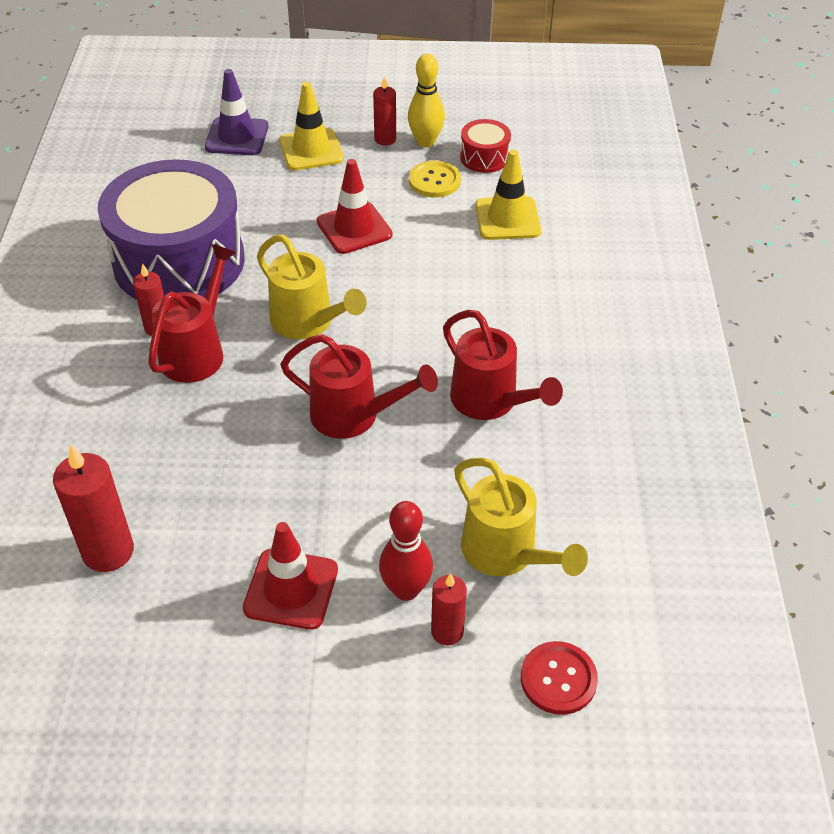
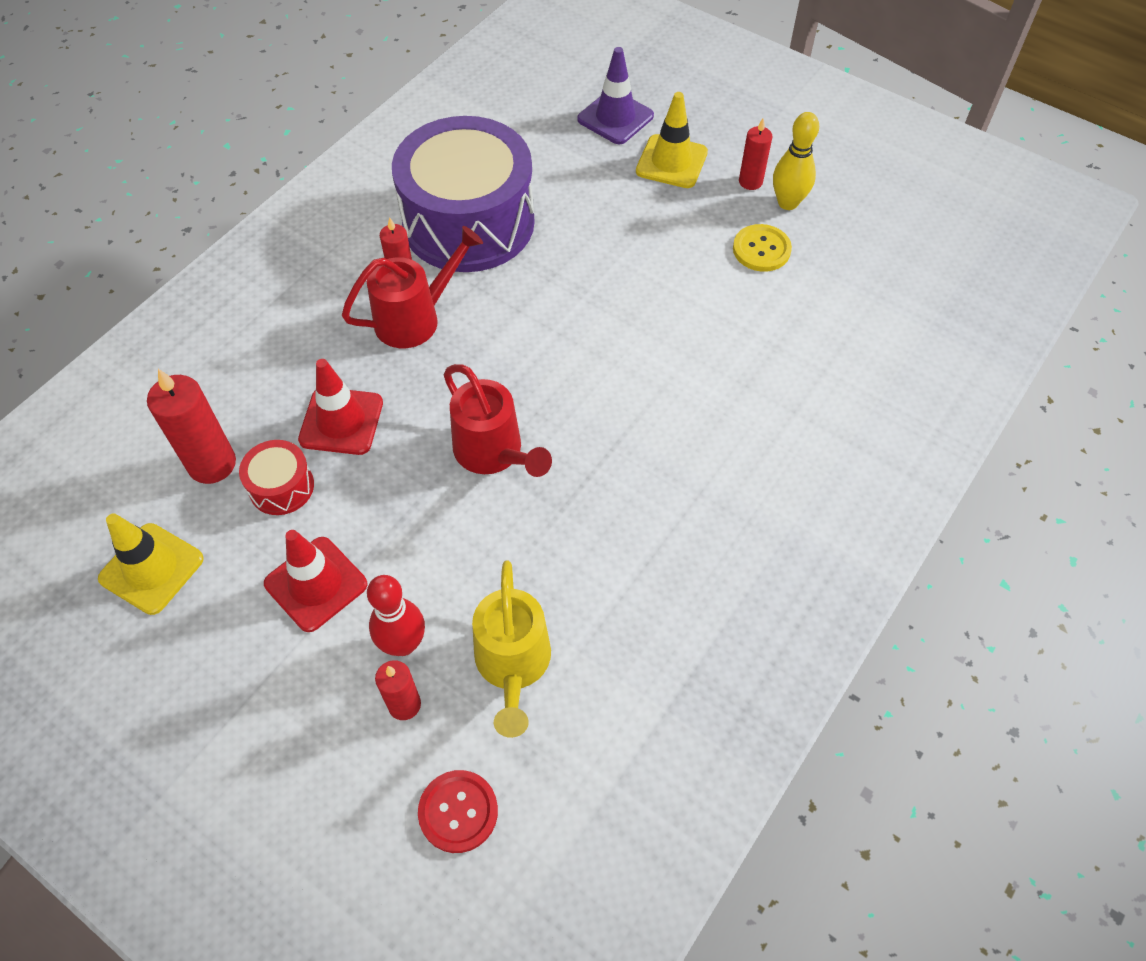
camera: 35 degrees right, 10 degrees up
yellow watering can [257,235,367,339] -> none
red traffic cone [317,159,393,254] -> red traffic cone moved to [298,359,383,455]
red watering can [443,310,563,420] -> none
red drum [460,119,511,173] -> red drum moved to [239,440,314,515]
yellow traffic cone [475,150,541,240] -> yellow traffic cone moved to [98,513,204,615]

